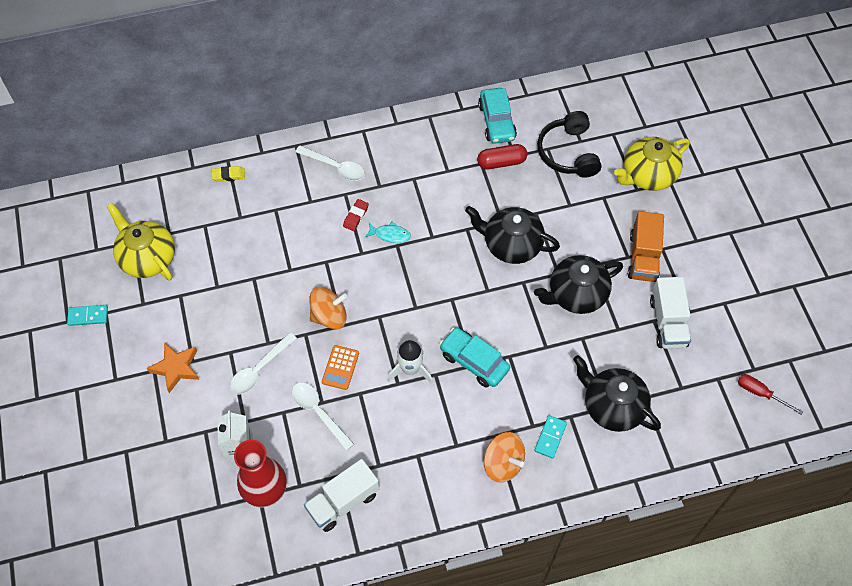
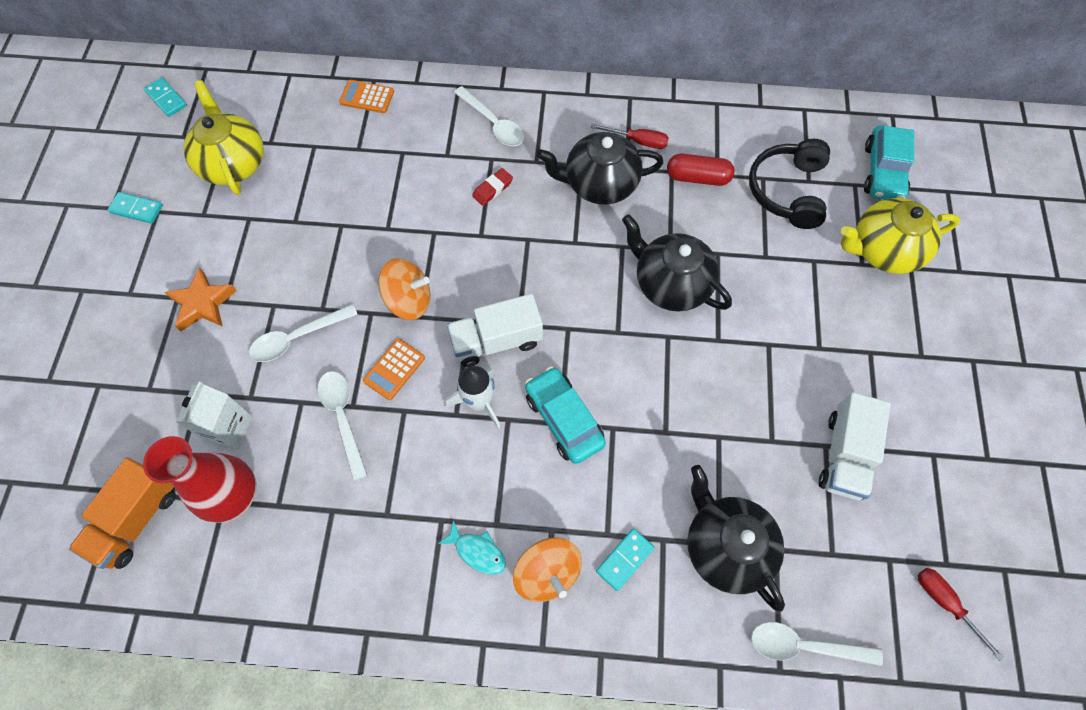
camera: 20 degrees right, 5 degrees up
yellow eraser [212,166,245,182] -> orange calculator [339,80,394,113]
white truck [304,459,379,532] -> white truck moved to [447,294,543,367]
turquoise fish [365,222,411,243] -> turquoise fish moved to [438,520,506,575]
turquoise car [478,88,517,144] -> turquoise car moved to [864,125,914,200]
black teapot [534,255,623,314] -> black teapot moved to [537,132,664,205]
orange truck [628,211,664,282] -> orange truck moved to [69,458,176,569]
none -> turquoise domino [144,78,187,117]
none -> red screwdriver [591,124,669,149]
none -> white spoon [751,622,883,666]

